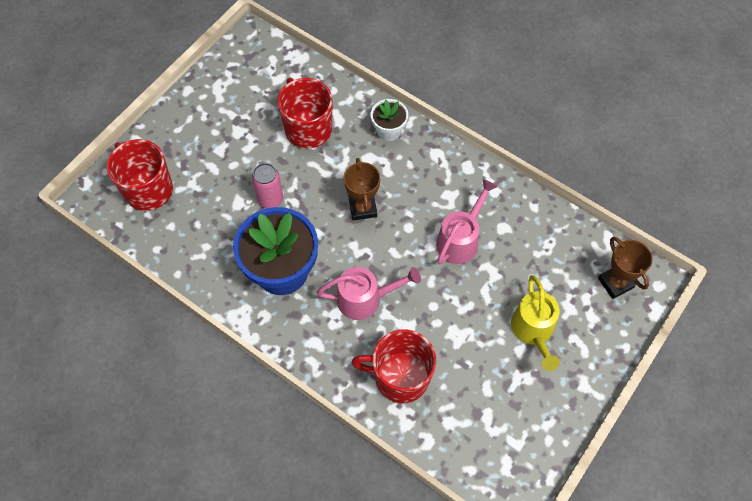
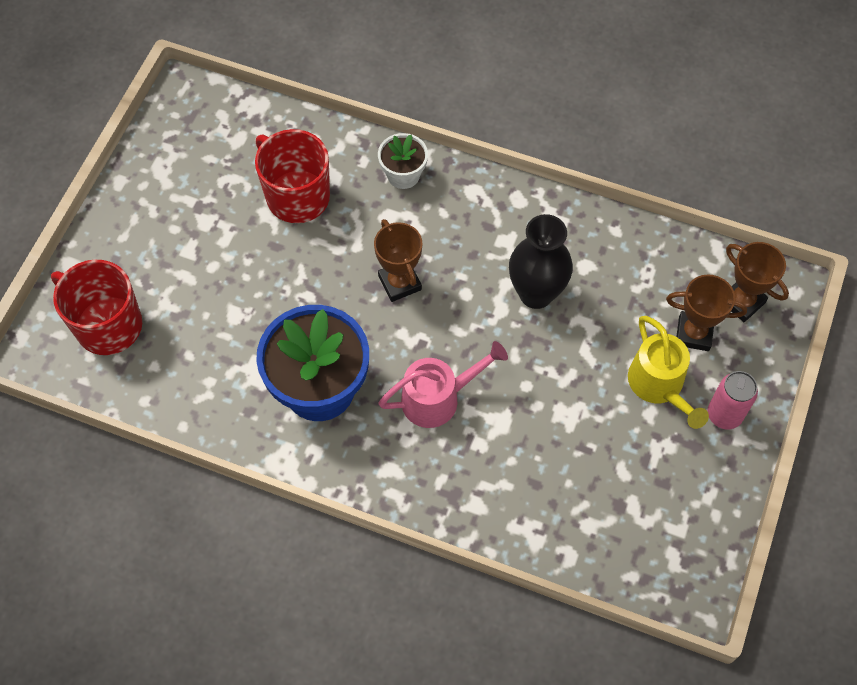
camera: 15 degrees left, 0 degrees up
pink can [252,163,283,208] -> pink can moved to [708,371,758,429]
red mug [351,329,436,403] -> none
pink watering can [436,179,497,265] -> black vase [509,214,573,309]
none -> brown trophy [666,274,747,351]

